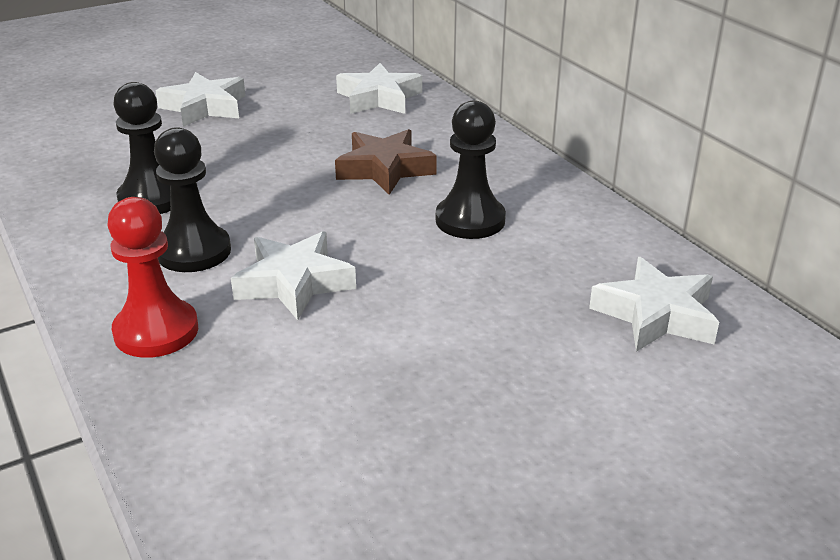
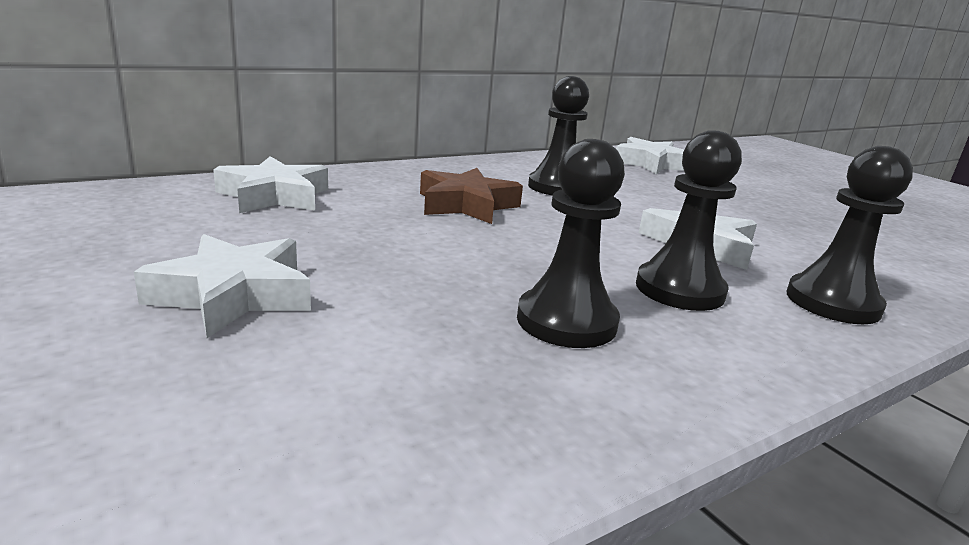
camera: 95 degrees left, 10 degrees down
red pawn [107,197,198,358] -> black pawn [787,146,913,324]

